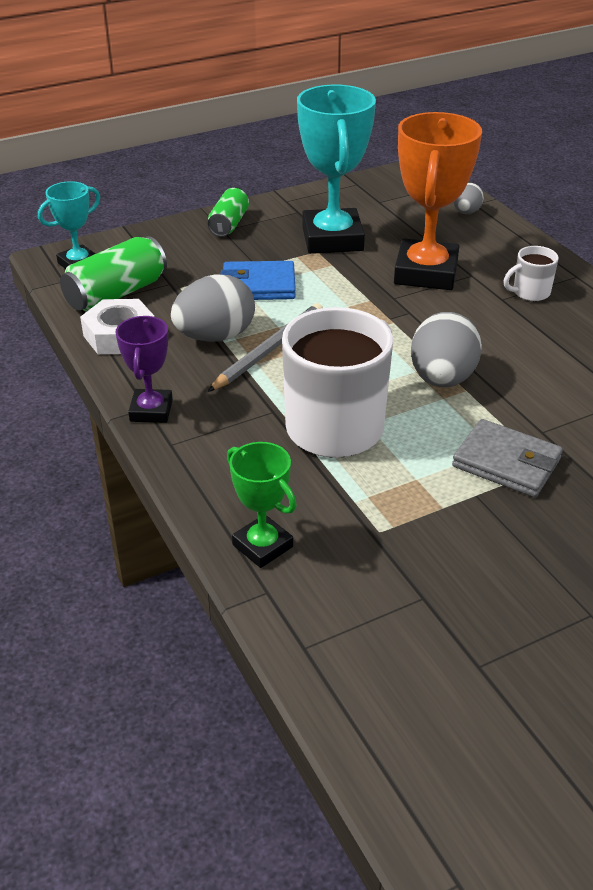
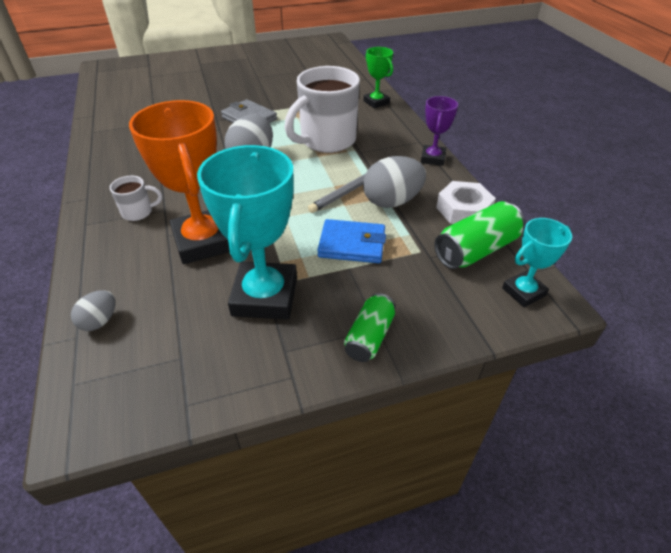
camera: 170 degrees left, 5 degrees up
orange trophy [394,112,482,290] -> orange trophy turned 45 degrees counterclockwise [129,100,230,264]

